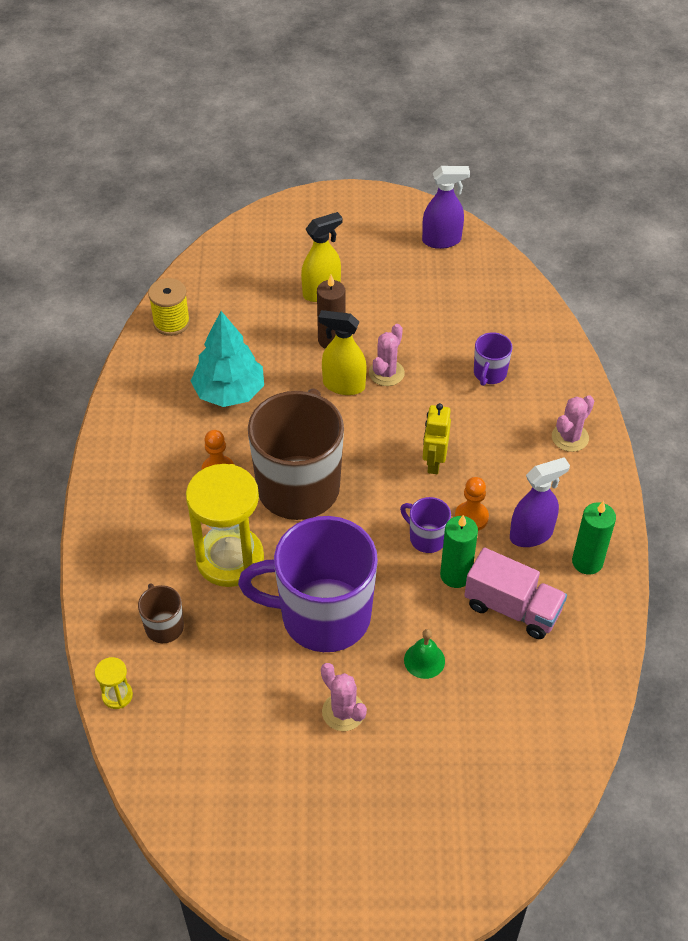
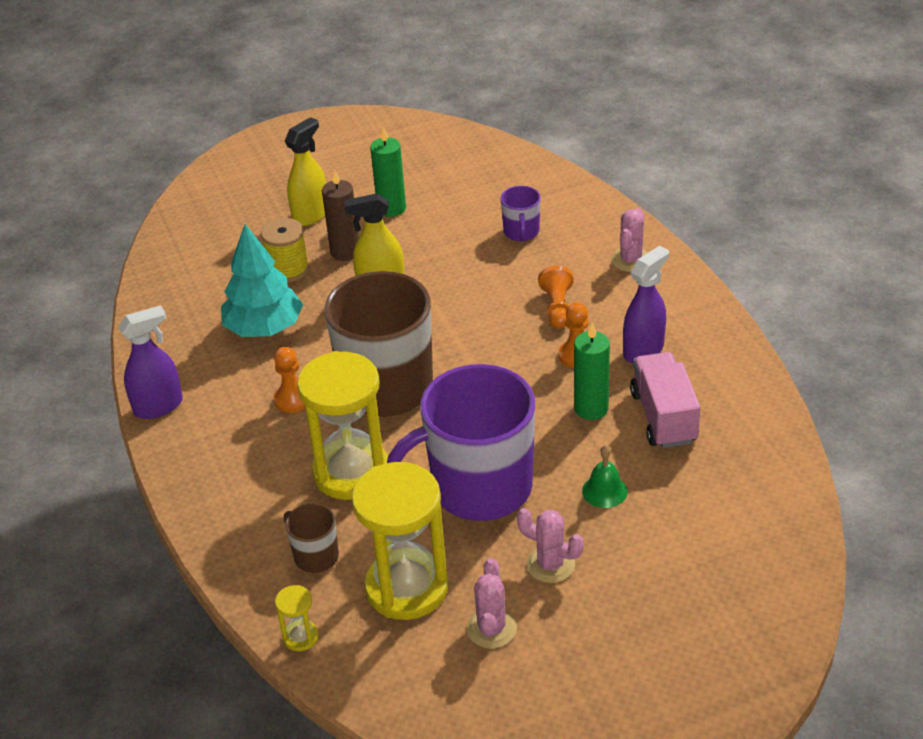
camera: 20 degrees left, 10 degrees down
yellow spool [148,278,190,336] -> yellow spool moved to [261,218,309,282]
pink cactus [369,324,405,386] -> pink cactus moved to [467,558,517,649]
purple mug [400,497,451,553] -> none
purple spray bottle [422,166,470,249] -> purple spray bottle moved to [118,305,183,419]
yellow robot [423,403,451,474] -> none
pink truck [464,547,567,639] -> pink truck turned 105 degrees counterclockwise [630,352,700,448]
green candle [572,501,616,575] -> green candle moved to [370,127,406,217]
none -> yellow hourglass [352,462,449,620]
none -> orange pawn [538,266,574,329]

